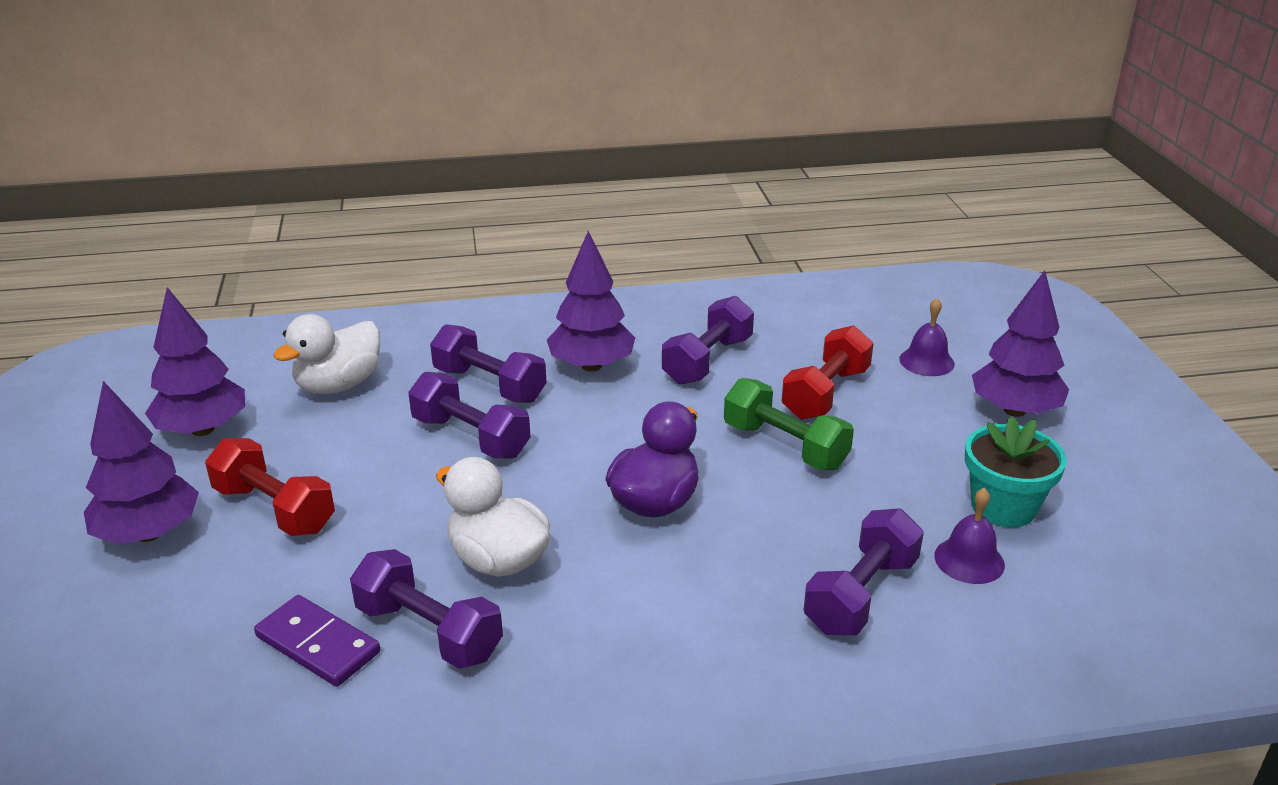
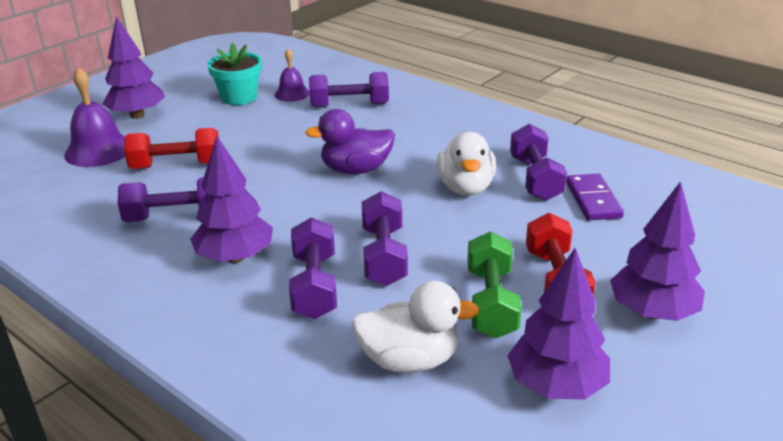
camera: 130 degrees left, 0 degrees up
green dumbbell [724,378,854,470] -> green dumbbell moved to [467,231,522,339]
purple bell [899,298,955,376] -> purple bell [64,67,125,167], size x1.64

